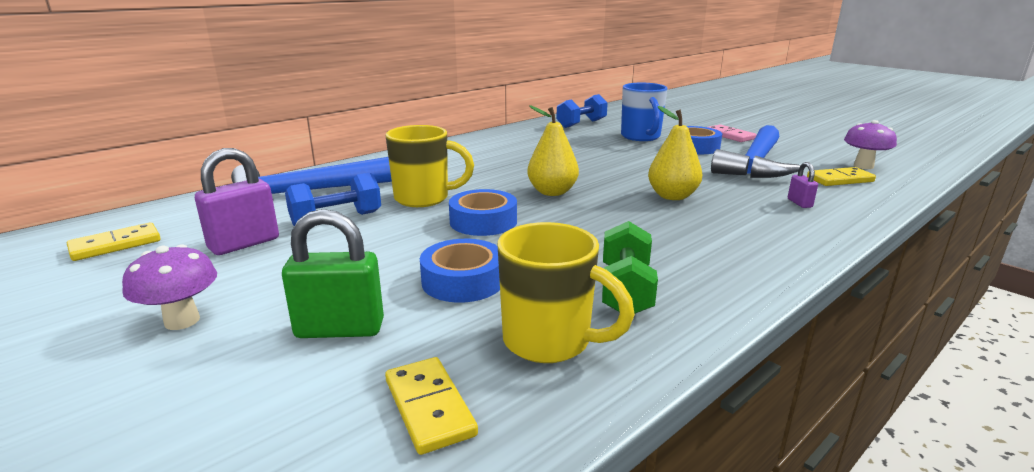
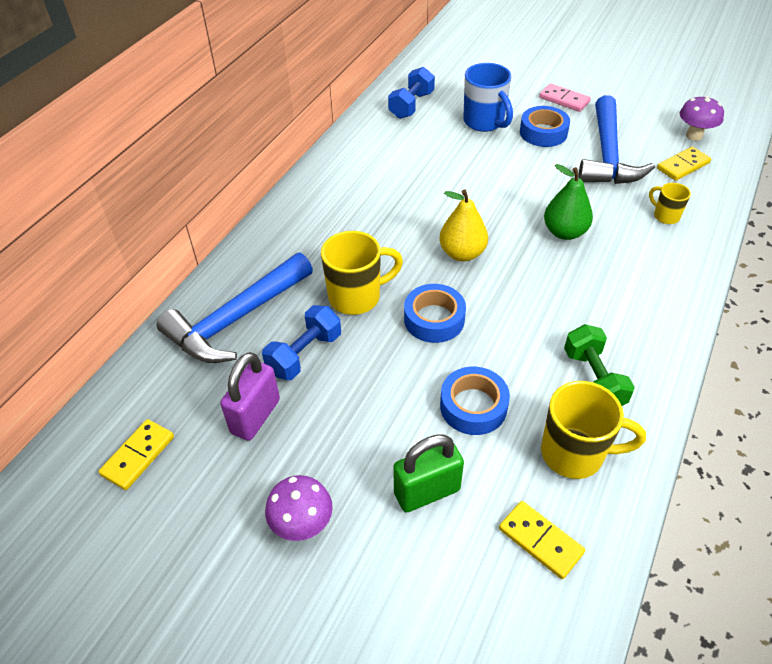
camera: 20 degrees left, 25 degrees up
yellow pear [648,106,702,200] -> green pear [544,164,593,240]
purple padlock [788,162,818,208] -> yellow mug [649,183,691,224]

